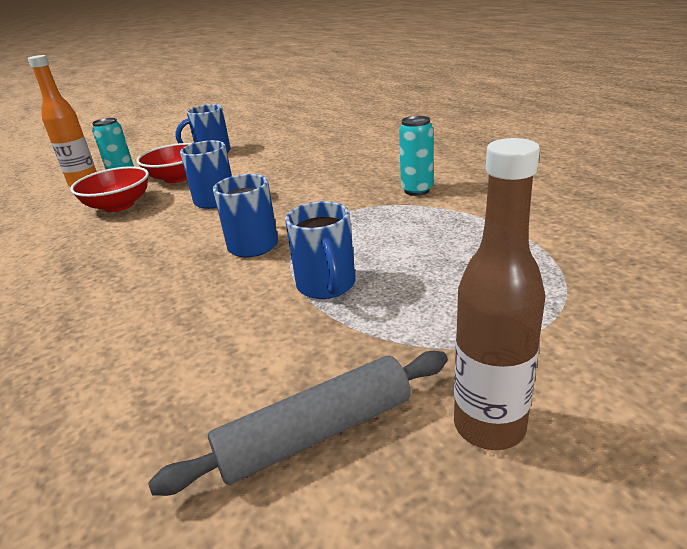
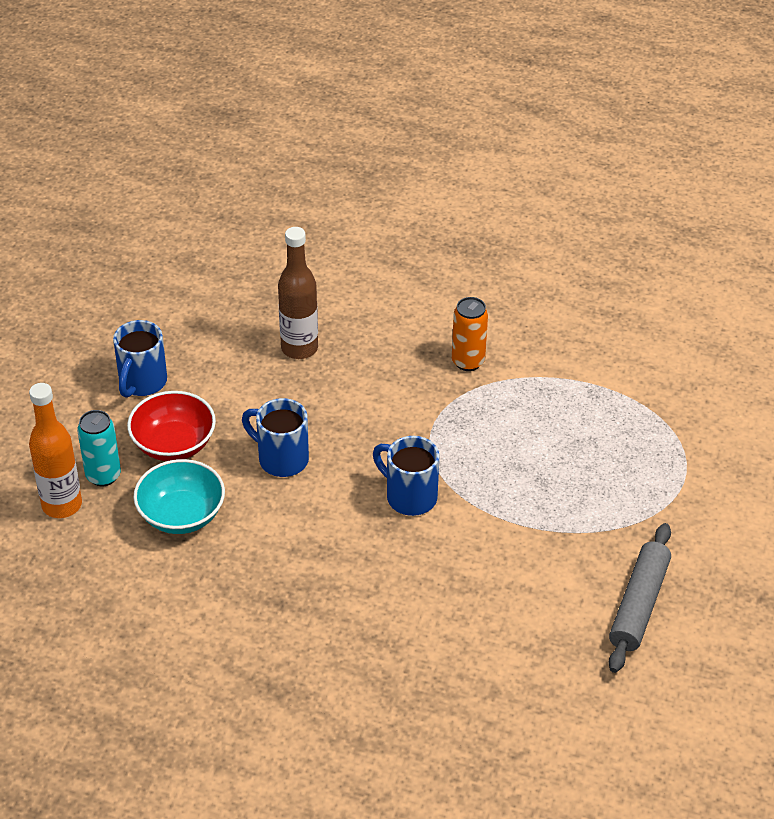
camera: 45 degrees left, 15 degrees up
red bowl [70,166,149,212] -> turquoise bowl [133,459,225,534]
blue mug [285,201,355,299] -> none
turquoise can [399,116,433,196] -> orange can [452,297,488,371]
brown bottle [454,138,546,450] -> brown bottle moved to [278,227,318,359]

